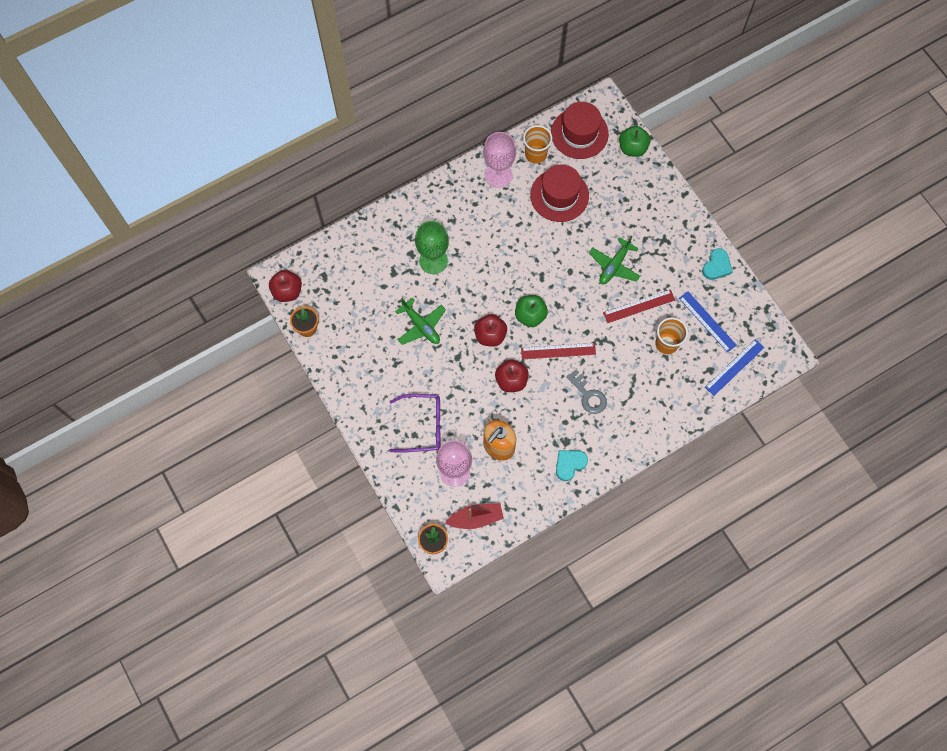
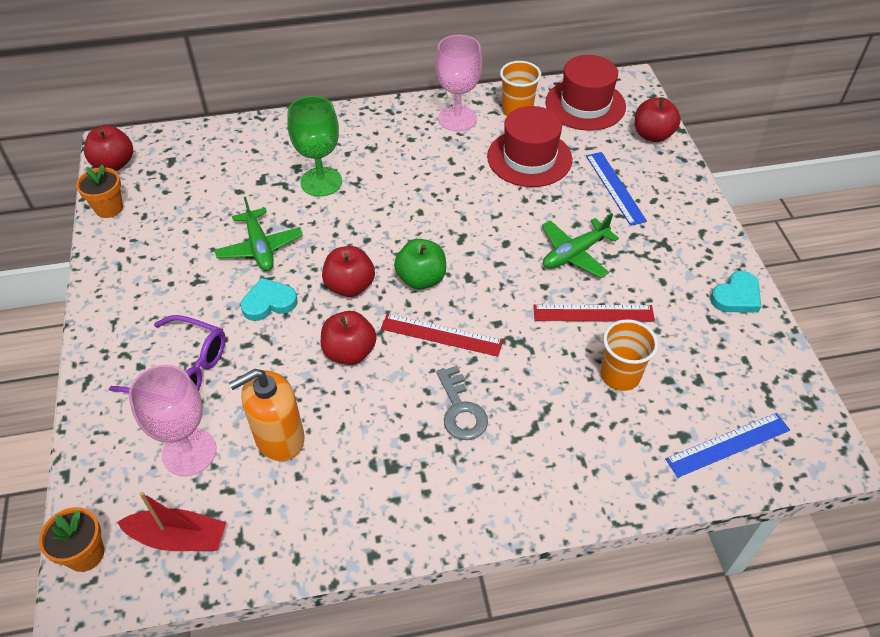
camera: 20 degrees right, 20 degrees down
turquoise heart [556,450,588,481] -> turquoise heart moved to [241,278,298,321]
green apple [619,126,651,157] -> red apple [635,97,681,142]
blue ruler [679,291,737,352] -> blue ruler moved to [586,152,647,226]

